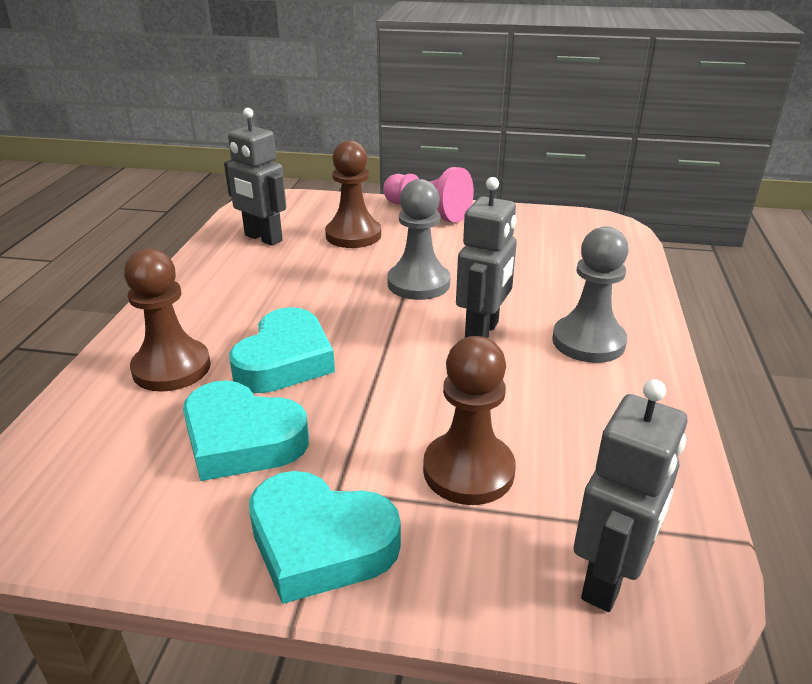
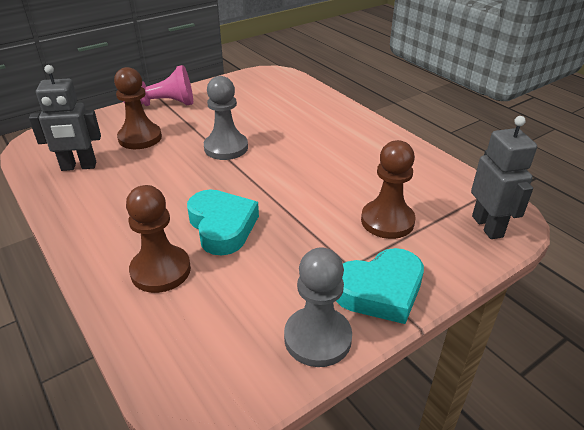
camera: 45 degrees left, 5 degrees up
turquoise heart [183,380,309,481] -> none
grey robot [456,177,517,338] -> none
grey pawn [552,227,629,363] -> grey pawn moved to [284,247,352,367]

